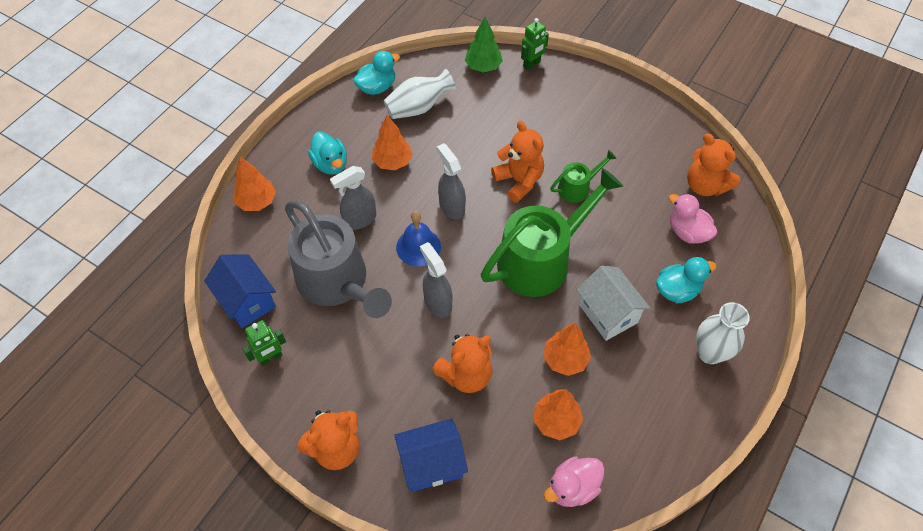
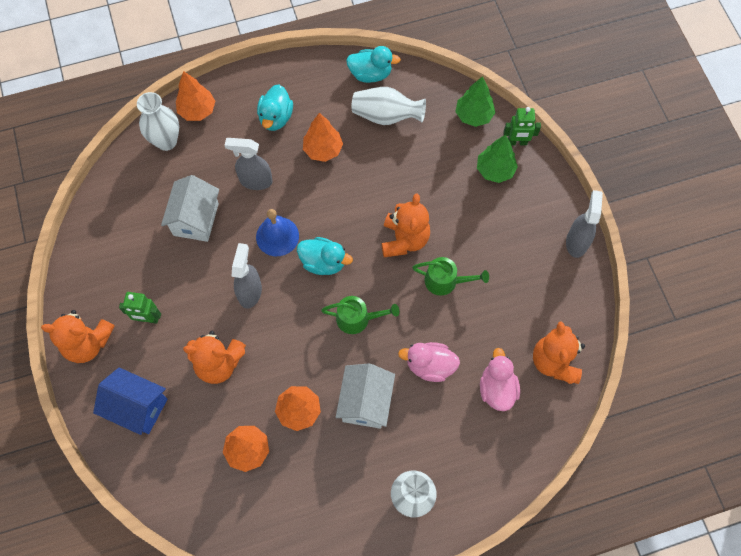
camera: 40 degrees right, 10 degrees up
blue house [204,255,276,328] -> none
green robot [243,320,286,366] -> green robot moved to [119,292,161,324]
grey watering can [285,200,392,318] -> white house [161,175,219,242]
grey spray bottle [437,143,466,220] -> grey spray bottle moved to [566,190,603,258]
green watering can [481,168,623,297] -> green watering can [321,296,399,334], size x0.47
pink duck [544,456,605,507] -> pink duck moved to [398,342,460,382]
turquoise duck [656,257,717,303] -> turquoise duck moved to [297,237,353,275]
none -> white vase [137,92,179,151]
none -> green tree [477,135,518,183]

